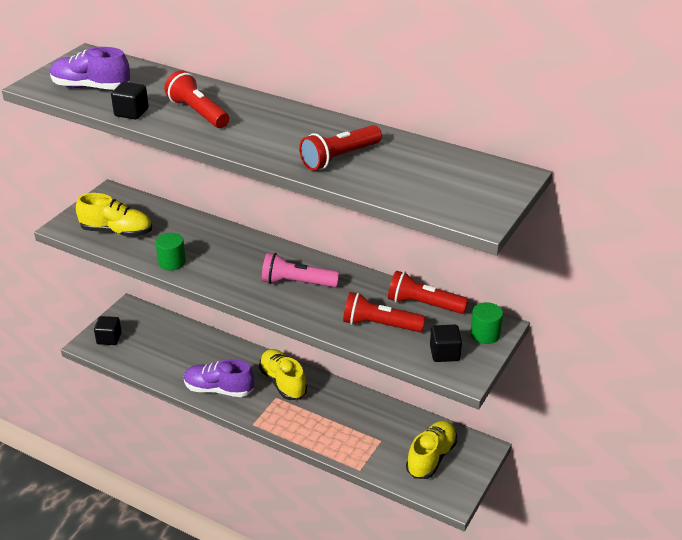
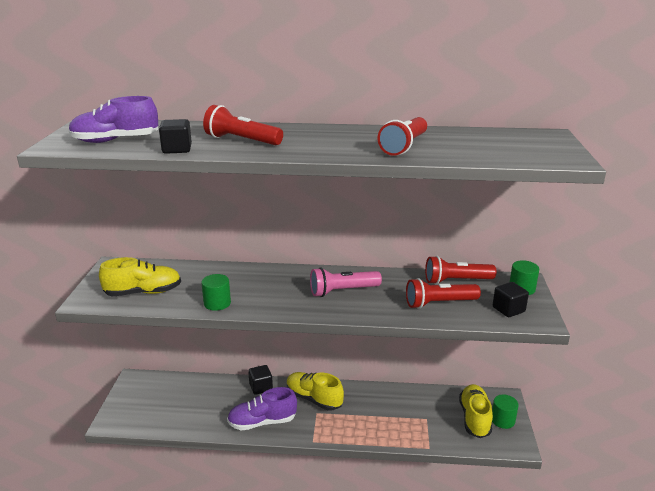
camera: 25 degrees left, 10 degrees down
black cube [94,316,122,345] -> black cube moved to [248,365,273,395]
none -> green cylinder [492,394,519,429]

